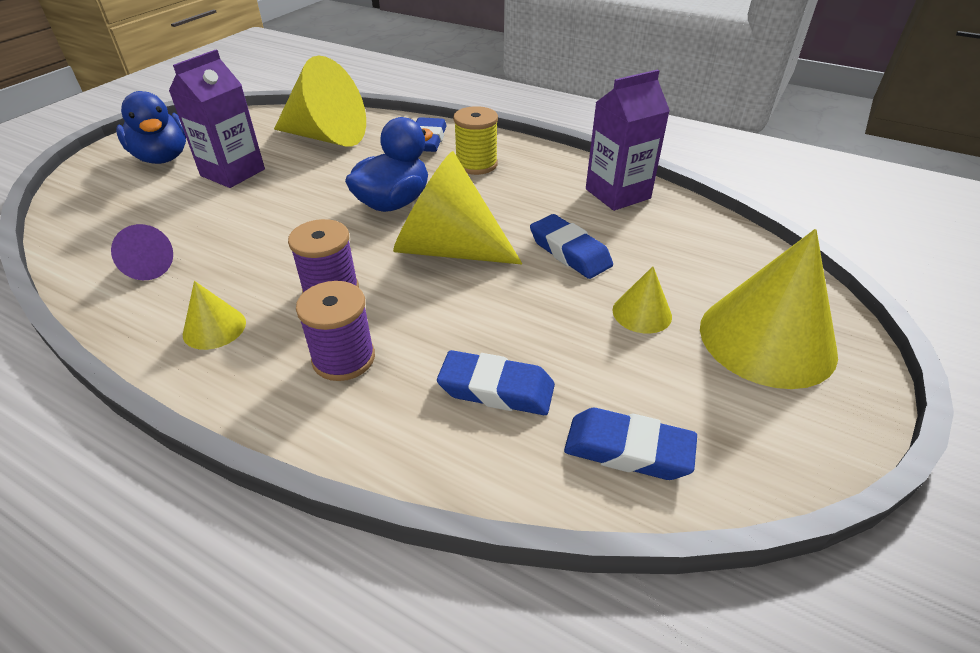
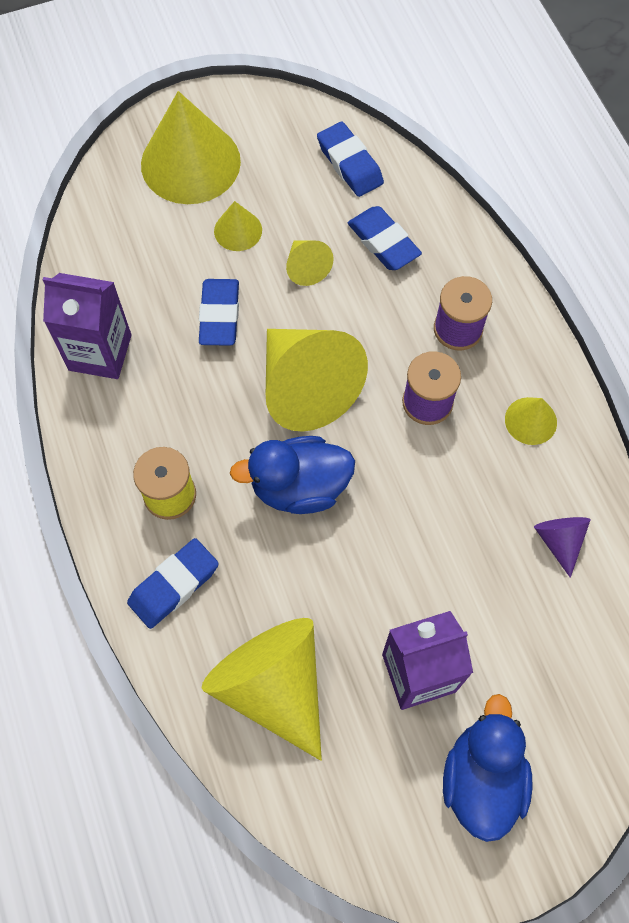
camera: 140 degrees left, 25 degrees up
none -> yellow cone [286,240,333,286]

